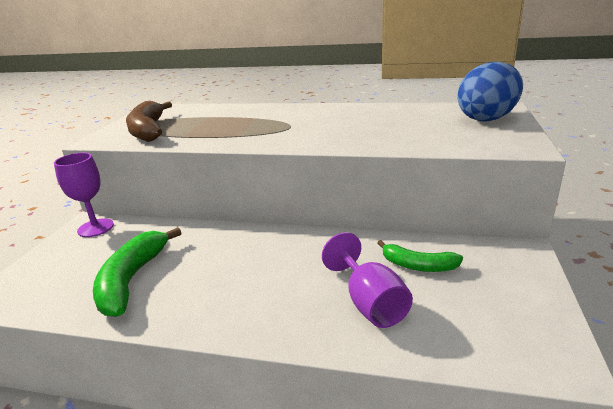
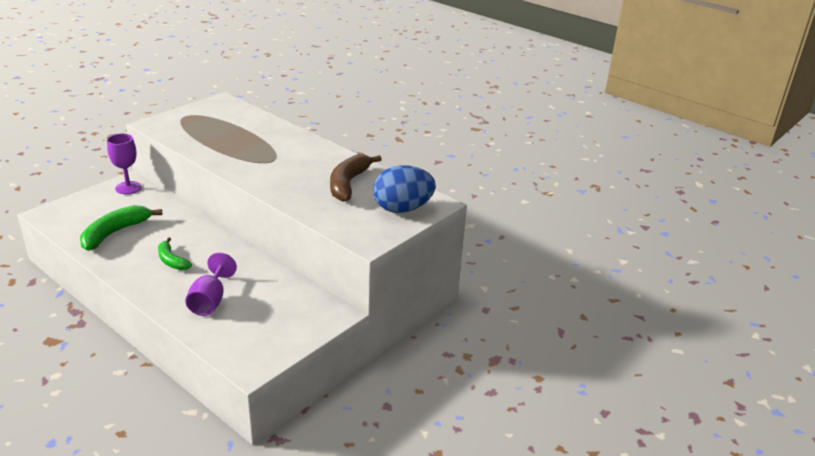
camera: 25 degrees right, 5 degrees up
brown banana [126,101,172,142] -> brown banana moved to [330,154,382,202]
green banana [378,240,463,272] -> green banana moved to [158,237,192,270]

